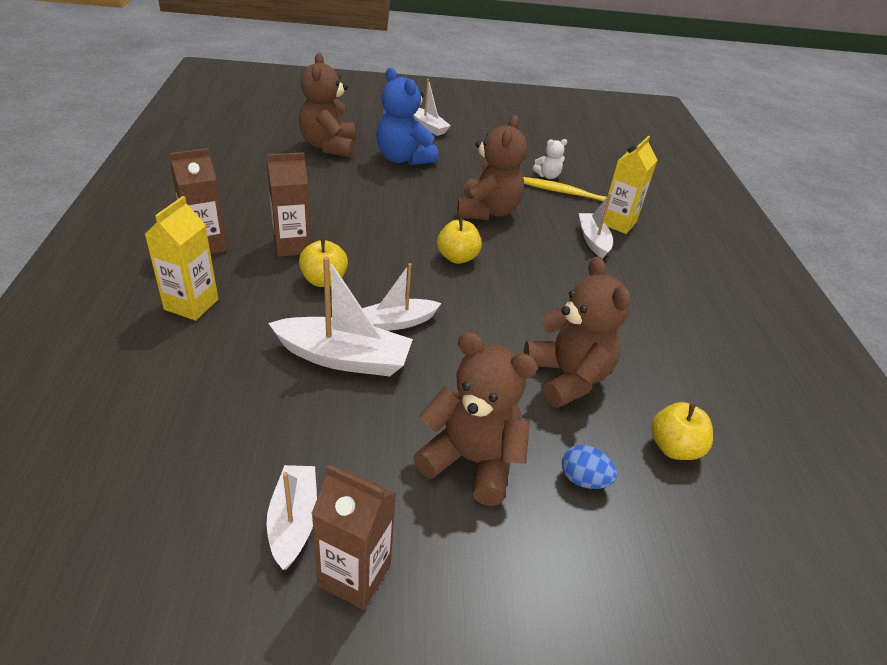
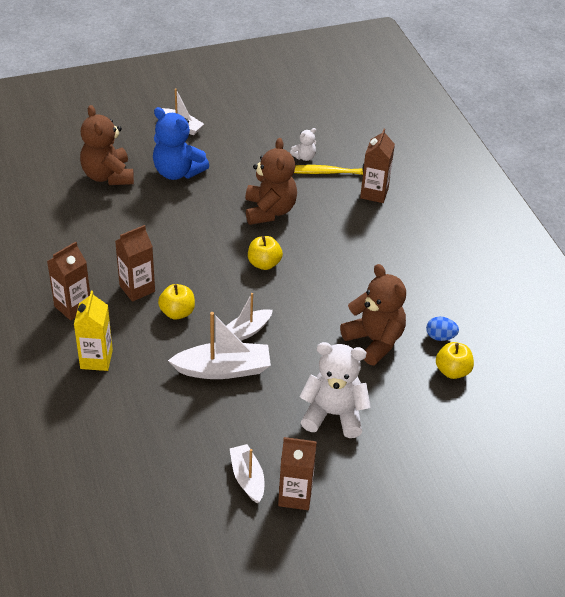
camera: 15 degrees left, 5 degrees up
brown teddy bear [413,332,538,506] -> white teddy bear [299,342,371,438]
blue egg [562,445,617,489] -> blue egg moved to [426,317,459,341]
white boat [579,193,613,259] -> none
yellow carton [604,136,657,234] -> brown carton [360,129,395,203]

